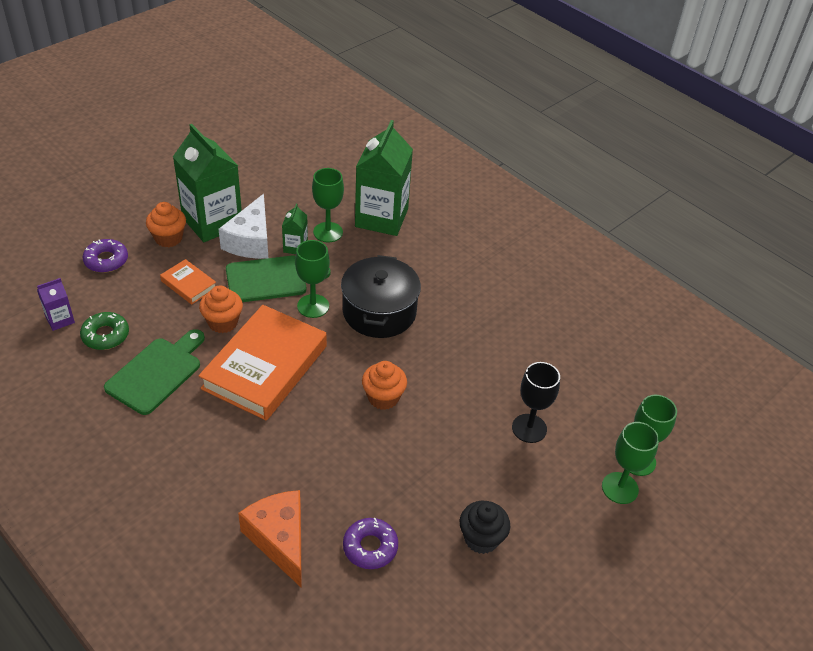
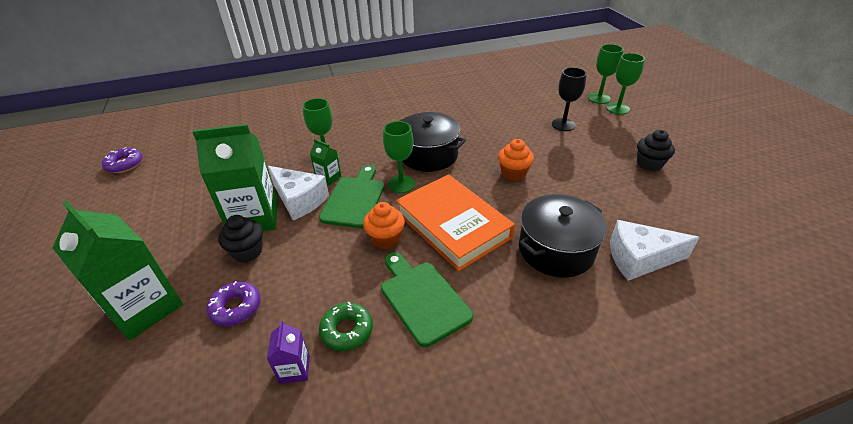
camera: 60 degrees left, 5 degrees down
orange cupcake [146,202,186,247] -> black cupcake [219,215,263,263]
orange book [160,259,216,305] -> none
orange cheese [238,490,302,588] -> white cheese [610,220,700,281]
purple donut [343,518,398,569] -> purple donut moved to [102,147,142,173]
green carton [355,120,413,236] -> green carton moved to [53,201,183,340]
none -> black pot [519,194,607,278]

